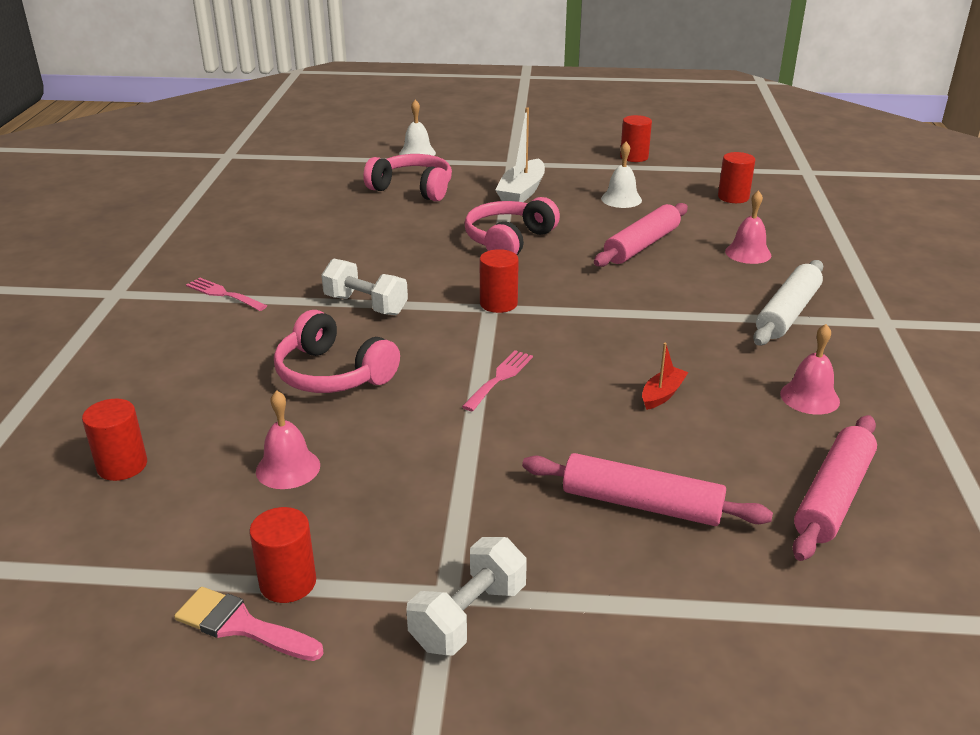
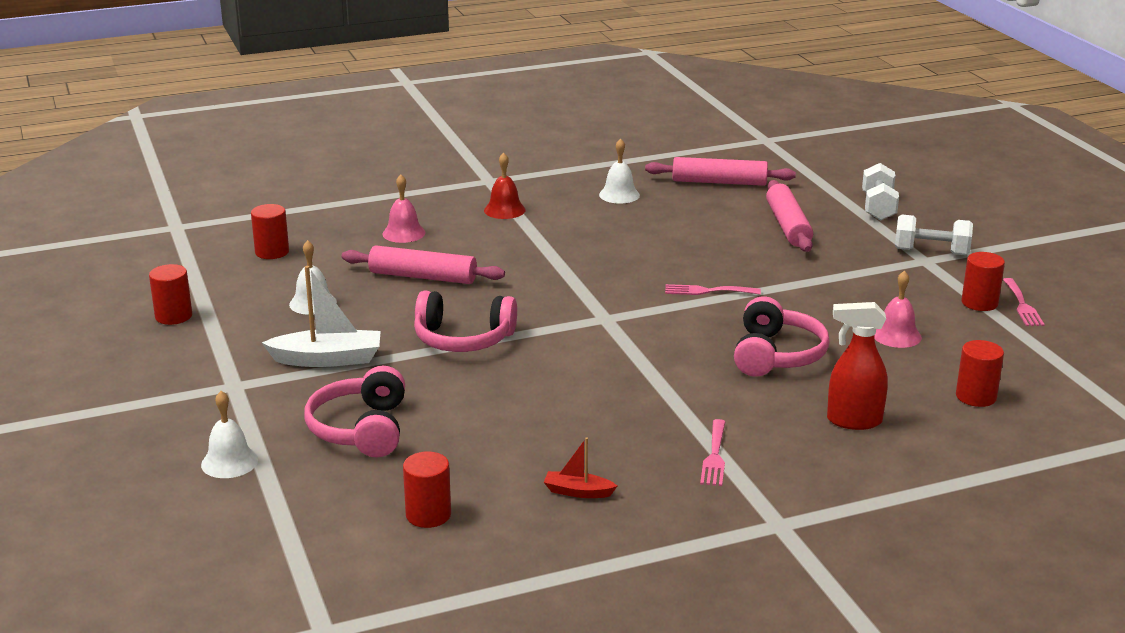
camera: 115 degrees left, 5 degrees down
pink brush [174,587,324,661] -> pink fork [1003,278,1045,326]
white dumbbell [321,258,408,315] -> white dumbbell moved to [862,163,899,221]
red cylinder [480,249,519,313] -> red cylinder moved to [403,451,451,528]
red boat [642,343,688,410] -> red boat moved to [544,437,617,498]
white rolling pin [753,260,823,345] -> red bell [484,153,526,219]
pink bell [780,324,840,415] -> white bell [599,138,640,204]
none -> red spray bottle [827,302,888,430]

